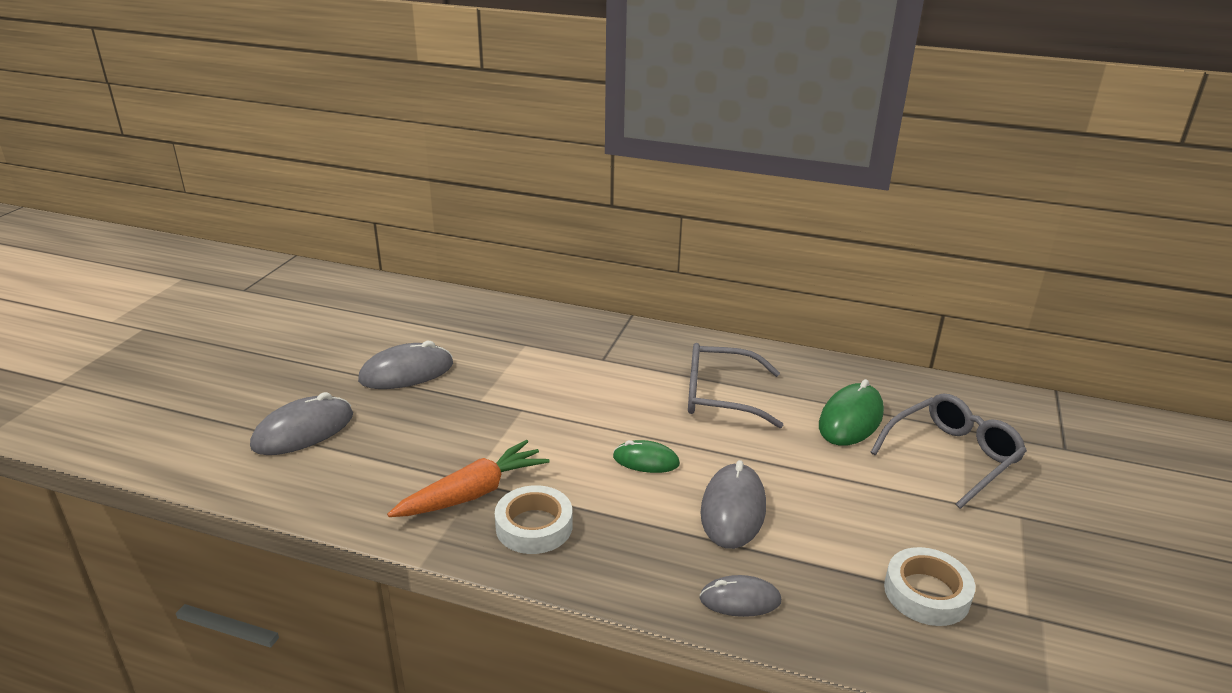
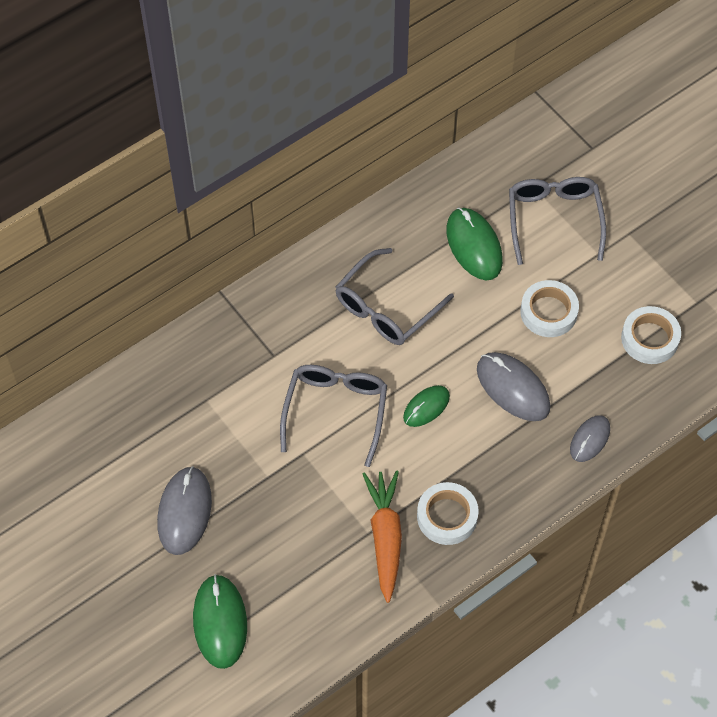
camera: 55 degrees left, 30 degrees up
grey mouse [250,392,353,455] -> green mouse [193,574,247,669]
none -> grey glasses [280,365,387,467]
none -> white tape [520,280,579,337]

